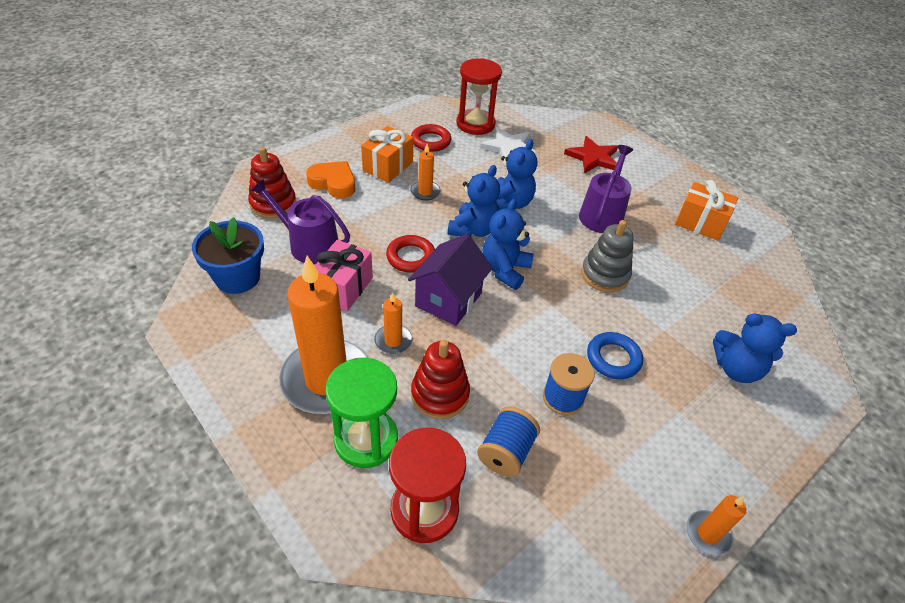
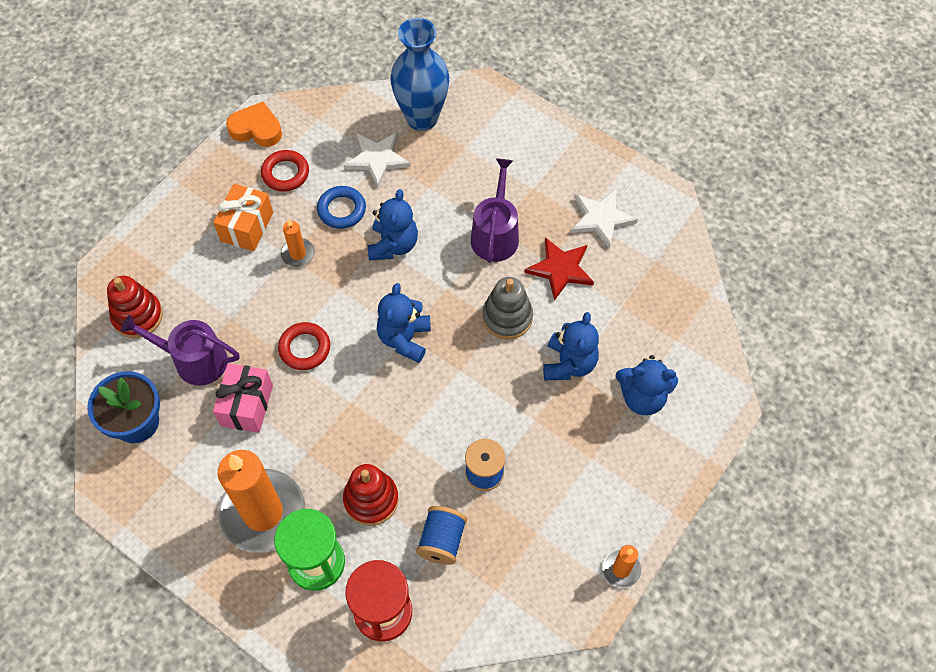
camera: 10 degrees left, 15 degrees up
orange heart [306,161,355,198] -> orange heart moved to [226,101,282,147]
orange candle [374,292,412,354] -> none
purple house [408,234,493,326] -> none
blue teddy bear [448,165,500,237] -> blue teddy bear moved to [543,312,599,380]
red hourglass [457,58,502,135] -> none
red star [564,136,618,174] -> red star moved to [524,237,594,301]
blue ring [587,332,643,379] -> blue ring moved to [317,186,366,229]
orange gift [675,180,738,241] -> white star [571,189,638,249]
none -> blue vase [390,18,449,131]

